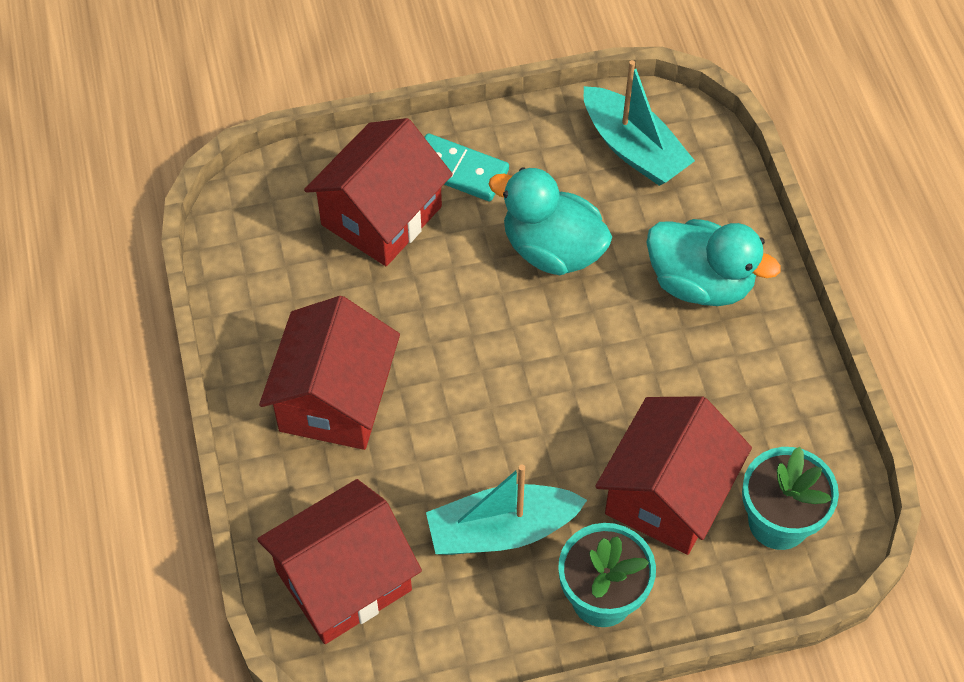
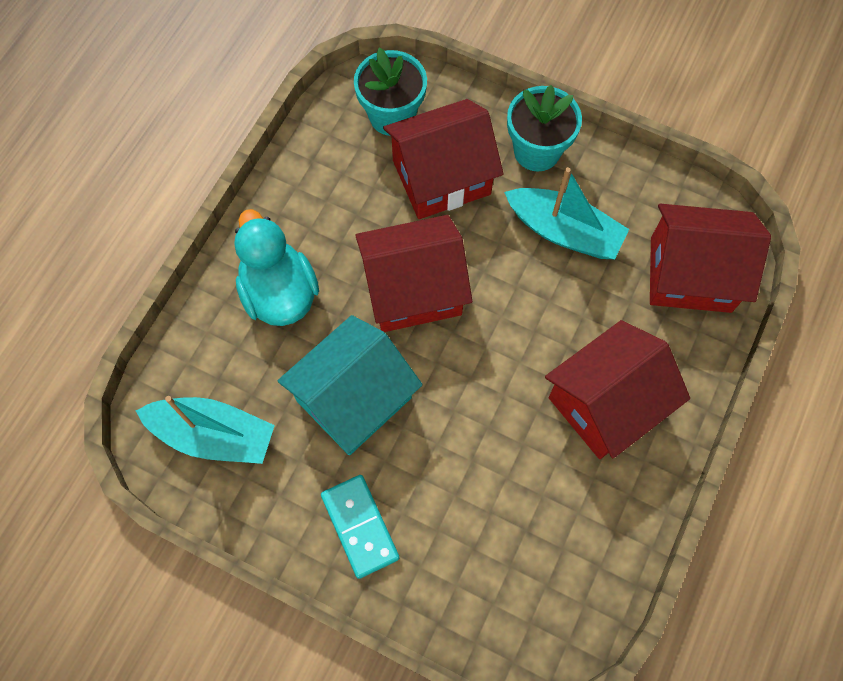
camera: 140 degrees left, 10 degrees up
red house [304,118,453,266] -> red house moved to [355,215,472,332]
turquoise duck [489,167,612,275] -> turquoise house [278,315,423,455]
turquoise boat [584,60,695,186] -> turquoise boat turned 105 degrees clockwise [136,396,275,464]

